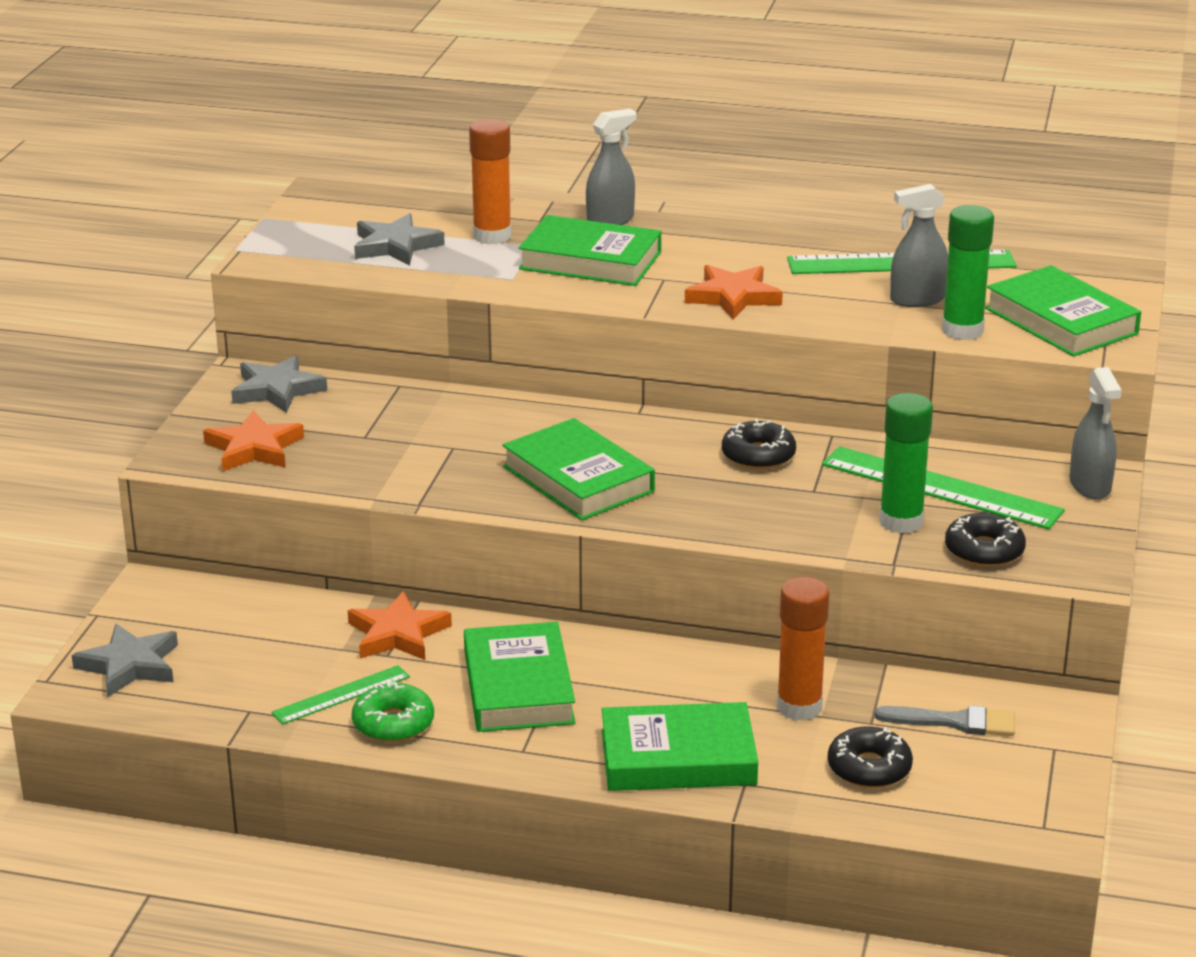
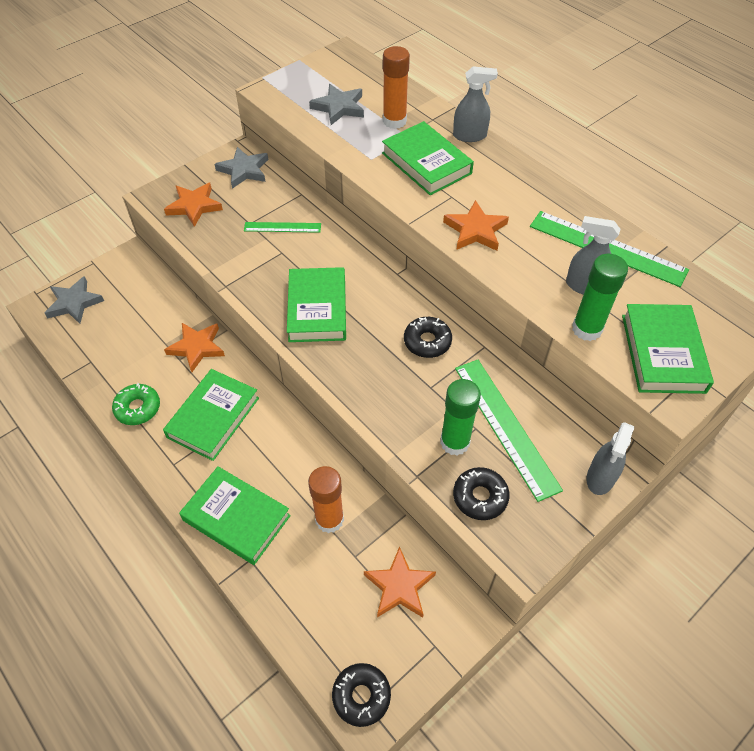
camera: 35 degrees right, 25 degrees up
green ruler [271,665,410,725] -> green ruler moved to [244,222,321,233]
black donut [828,726,913,788] -> black donut moved to [332,663,391,727]
grey brush [874,706,1015,736] -> orange star [364,546,436,618]

